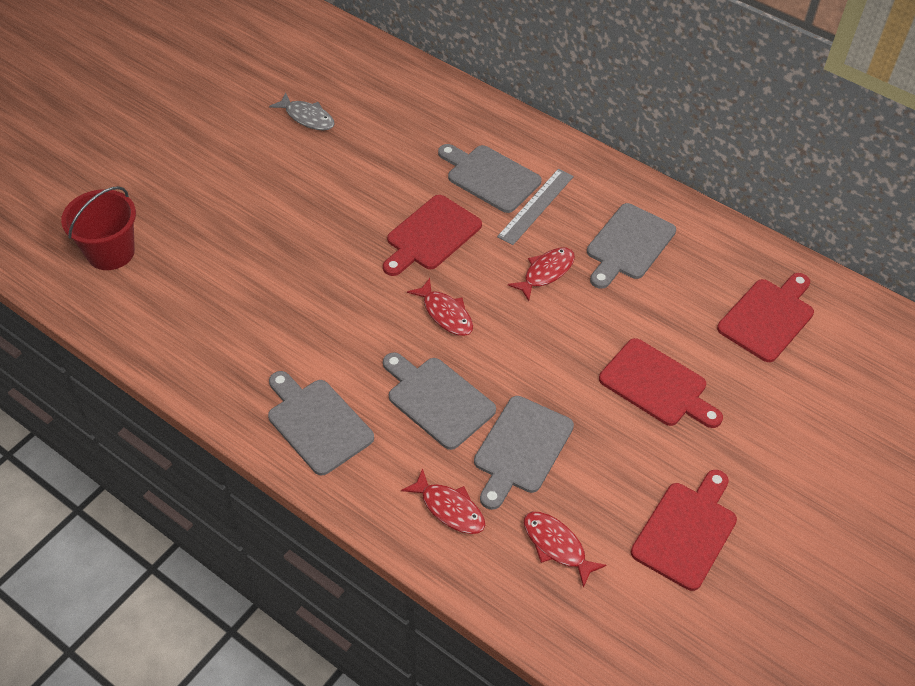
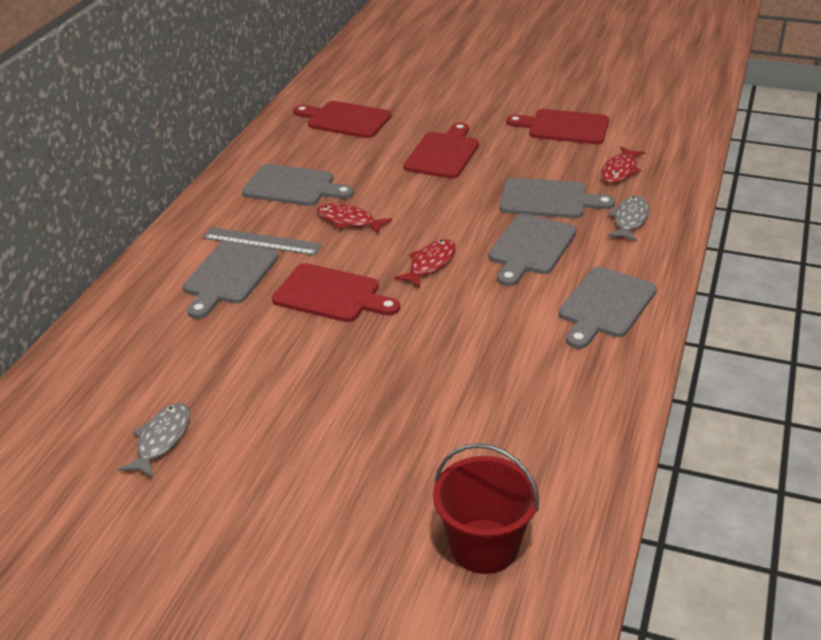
camera: 105 degrees left, 15 degrees down
red fish [401,468,485,534] -> grey fish [607,196,649,242]

